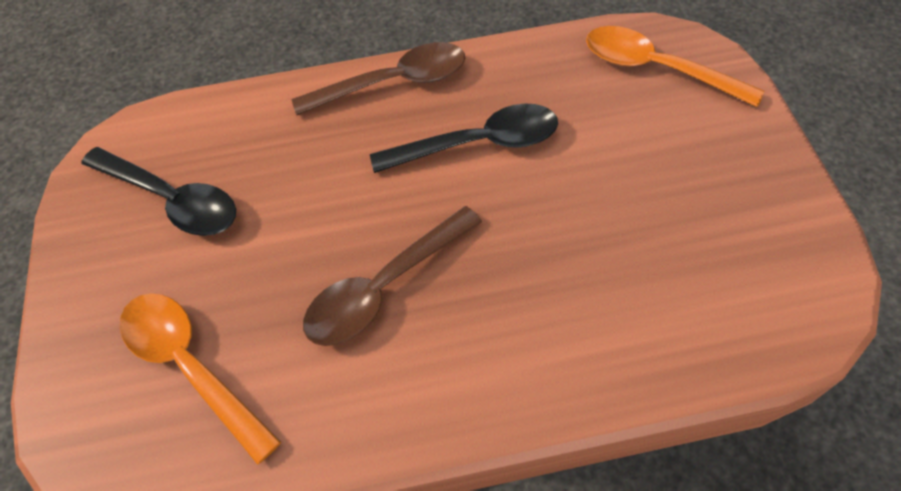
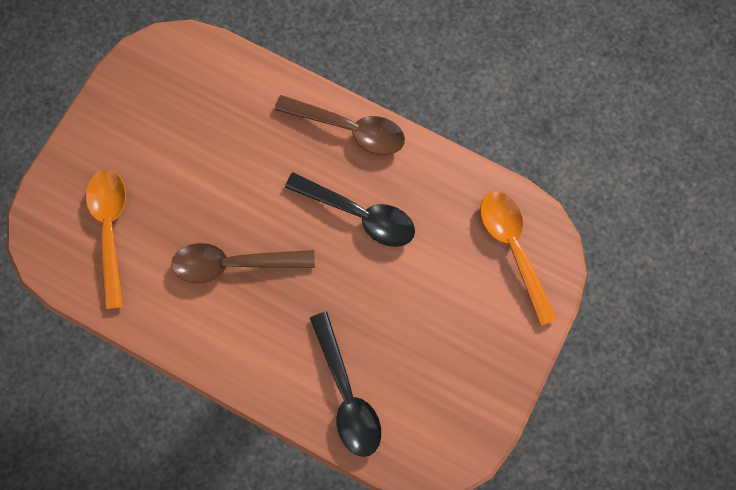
camera: 35 degrees right, 20 degrees up
black spoon [81,147,236,236] -> black spoon moved to [310,311,381,457]

